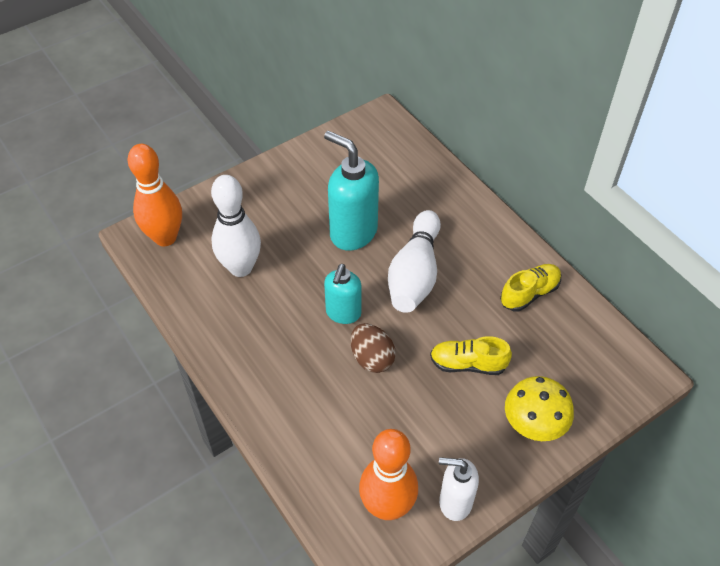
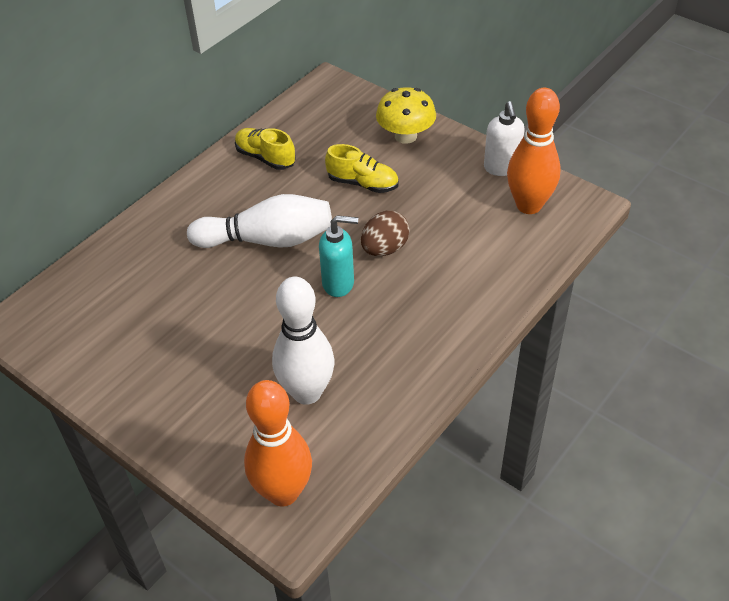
camera: 105 degrees left, 5 degrees down
turquoise soap dispenser [324,131,379,251] -> none
yellow shoe [430,336,512,375] -> yellow shoe turned 60 degrees counterclockwise [325,144,398,193]

